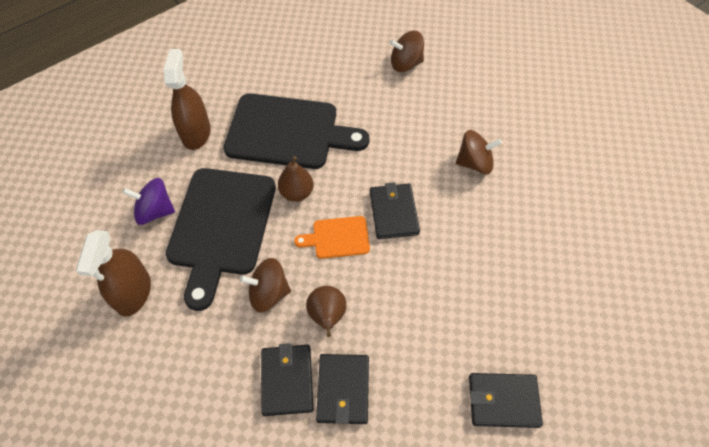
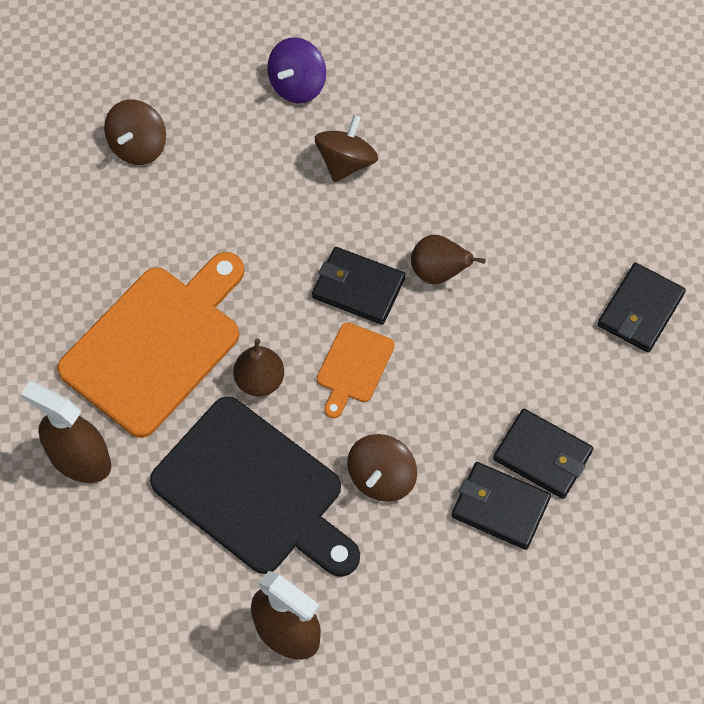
camera: 60 degrees left, 5 degrees up
purple spinning top [123,178,175,225] -> purple spinning top moved to [267,37,326,104]
black cutting board [224,93,369,169] -> orange cutting board [57,252,244,438]
brown pear [306,286,346,337] -> brown pear moved to [411,235,486,284]

